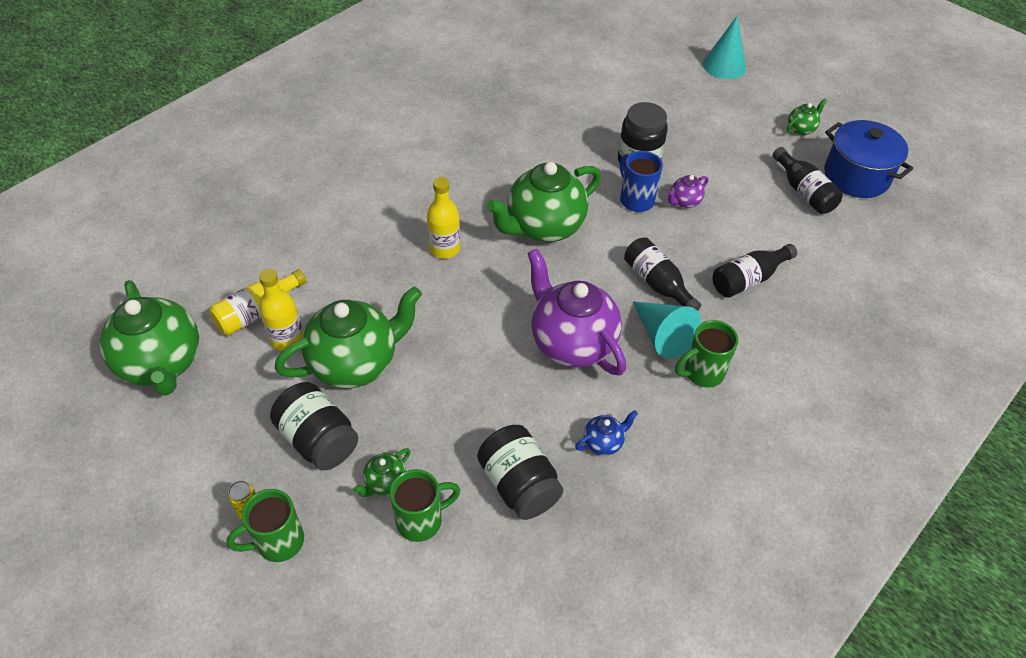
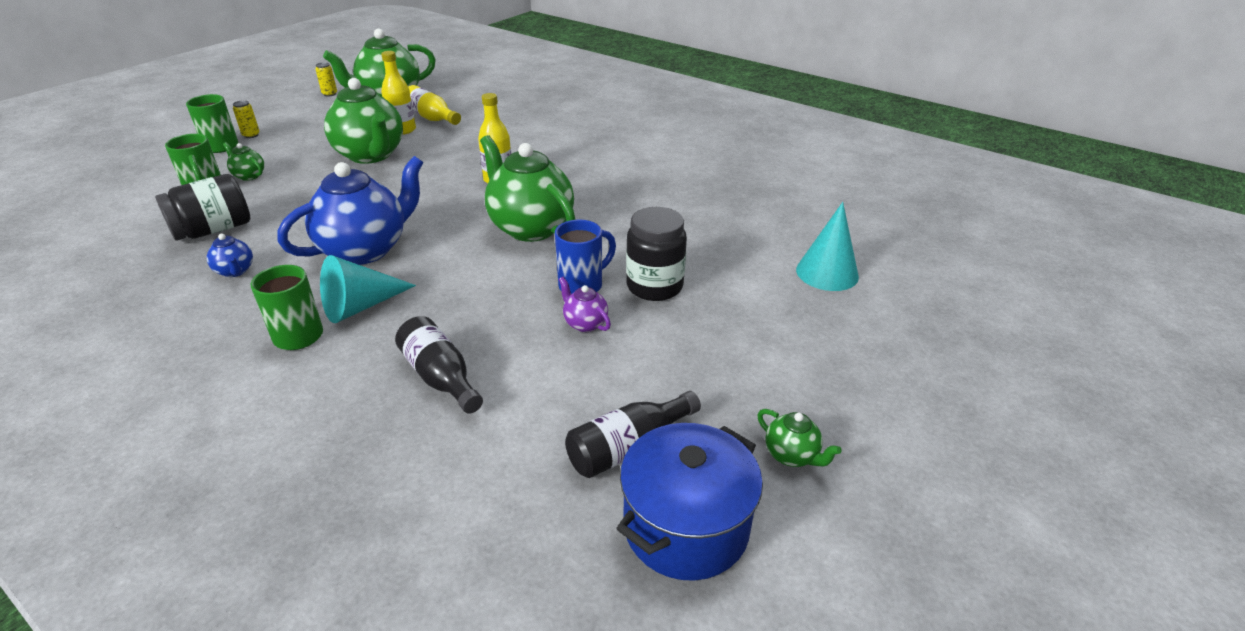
camera: 85 degrees right, 15 degrees down
black jar [270,382,358,470] -> none
purple teapot [527,249,626,375] -> blue teapot [277,156,423,265]
black bottle [624,237,701,311] -> none
turquoise cone [703,16,746,79] -> turquoise cone moved to [796,202,859,291]
none -> yellow can [315,62,337,97]

